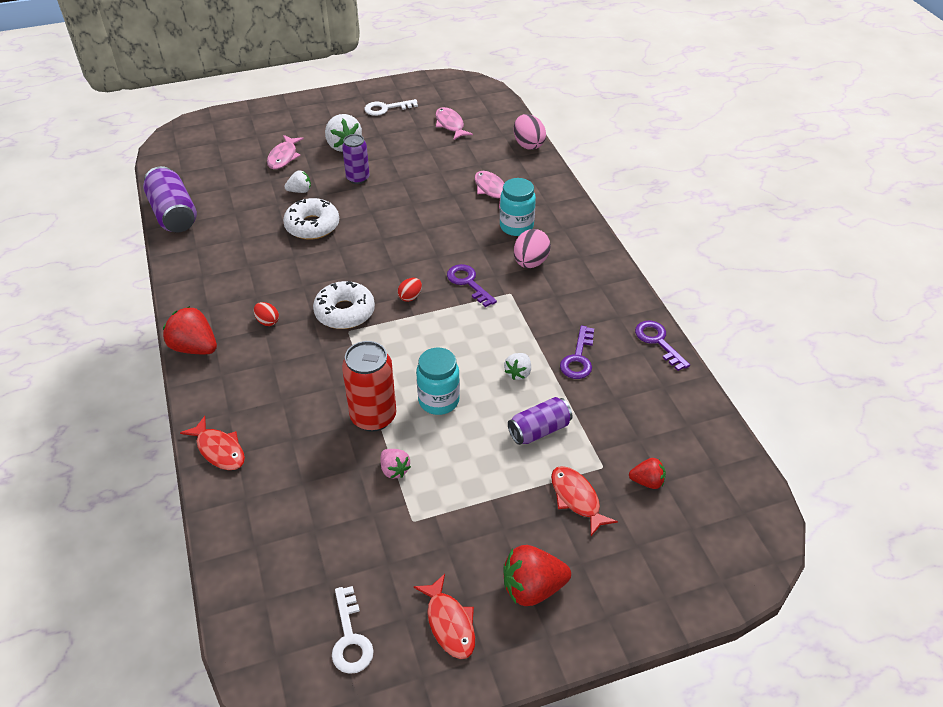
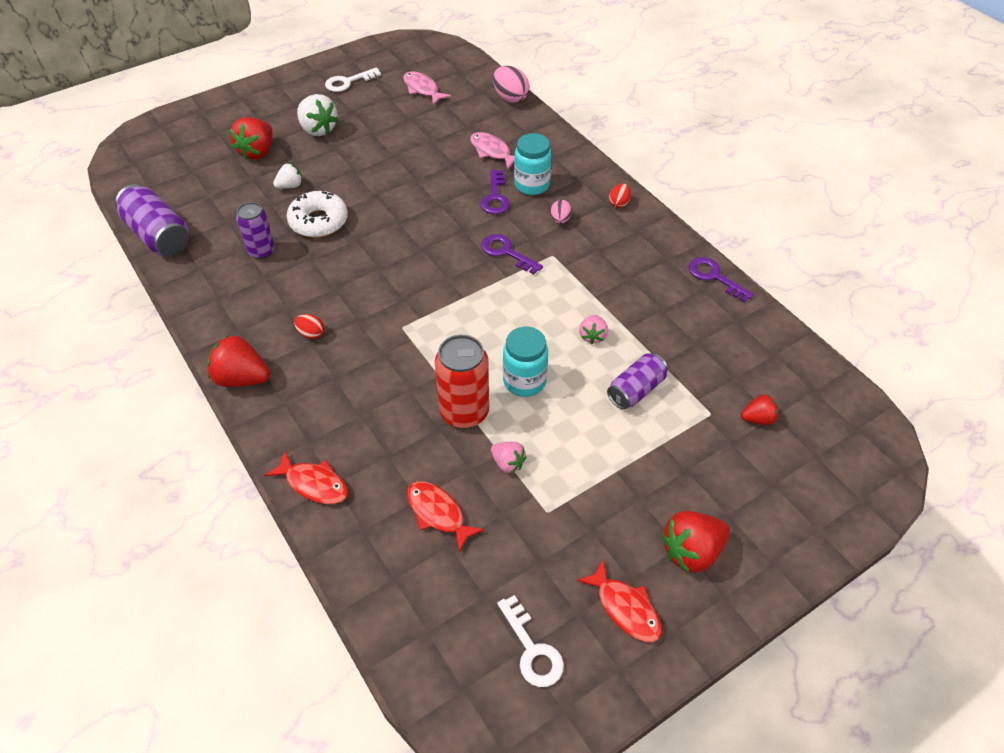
camera: 15 degrees left, 5 degrees up
pink fish [267,135,304,169] -> red strawberry [230,117,273,160]
white donut [313,281,375,329] -> none
purple can [342,134,369,184] -> purple can moved to [236,202,275,259]
red egg [398,278,422,302] -> red egg moved to [609,183,631,208]
white strawberry [504,353,531,380] -> pink strawberry [579,315,608,344]
pink egg [514,229,551,268] -> pink egg [551,200,572,224], size x0.57
red fish [551,466,618,536] -> red fish moved to [407,481,484,553]
purple key [560,325,594,379] -> purple key moved to [481,170,510,214]

